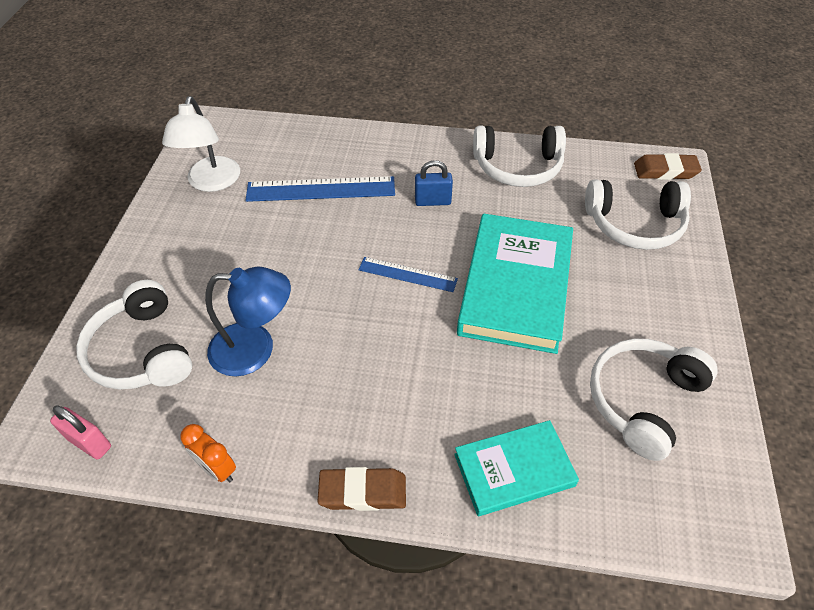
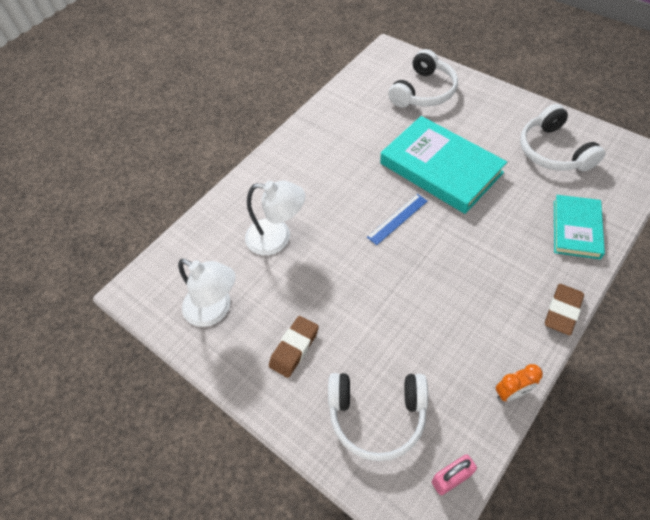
camera: 55 degrees left, 5 degrees up
blue lamp [205,267,291,377] -> none
blue ruler [245,176,395,202] -> white lamp [245,180,305,255]
blue padlock [415,160,453,206] -> none
white headphones [473,126,566,187] -> none
brown eraser [634,153,702,180] -> brown eraser moved to [269,316,319,378]

